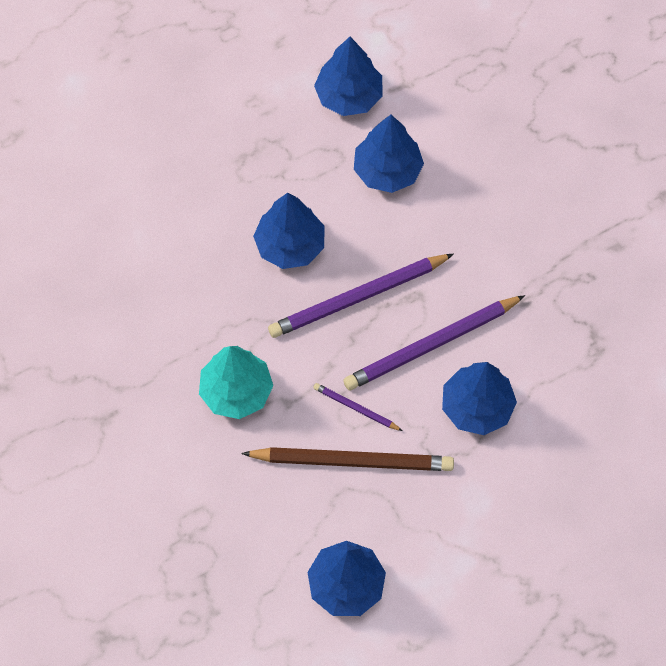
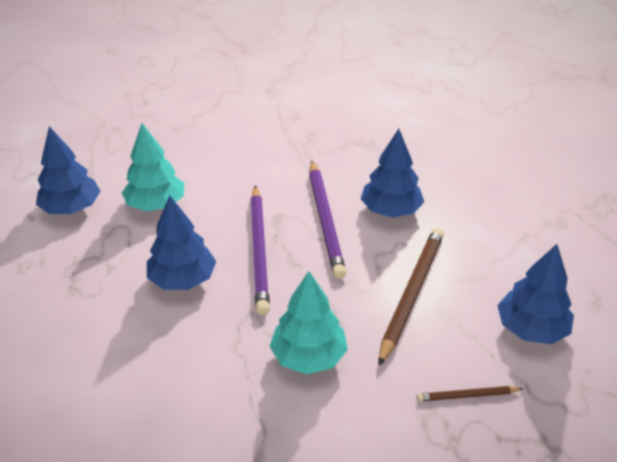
camera: 70 degrees left, 25 degrees down
purple pencil [313,383,403,431] -> none
blue tree [354,115,424,193] -> turquoise tree [122,123,184,211]
none -> brown pencil [417,386,523,402]

